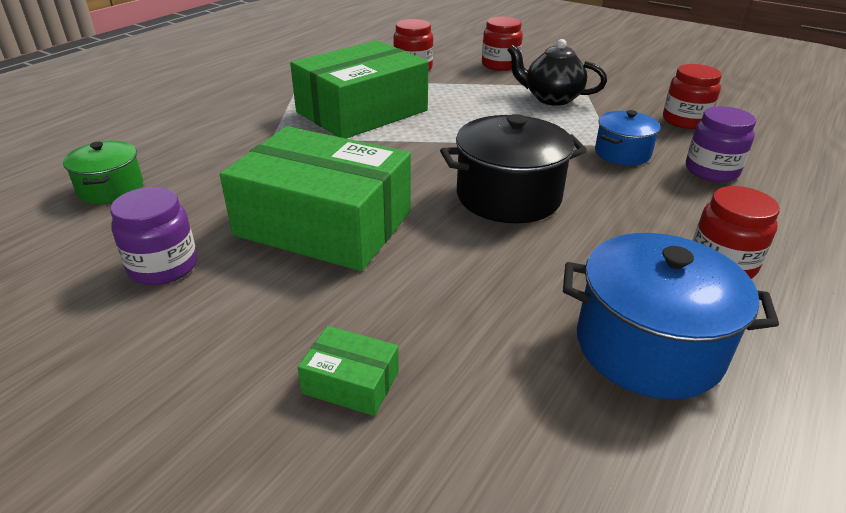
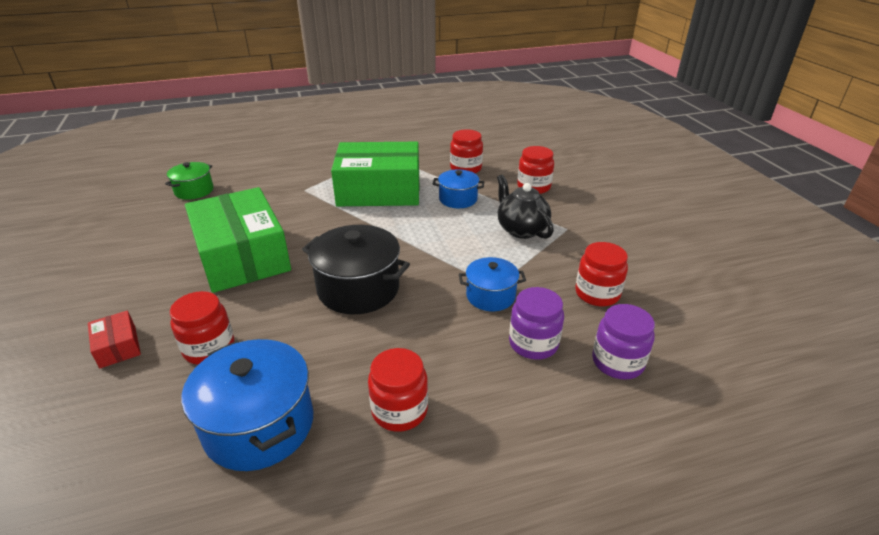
camera: 40 degrees right, 0 degrees up
purple jar [110,187,197,285] -> purple jar moved to [592,304,655,380]
green box [298,326,399,416] -> red box [88,310,141,368]
none -> red jar [170,291,234,365]
none -> blue pot [433,169,484,208]

